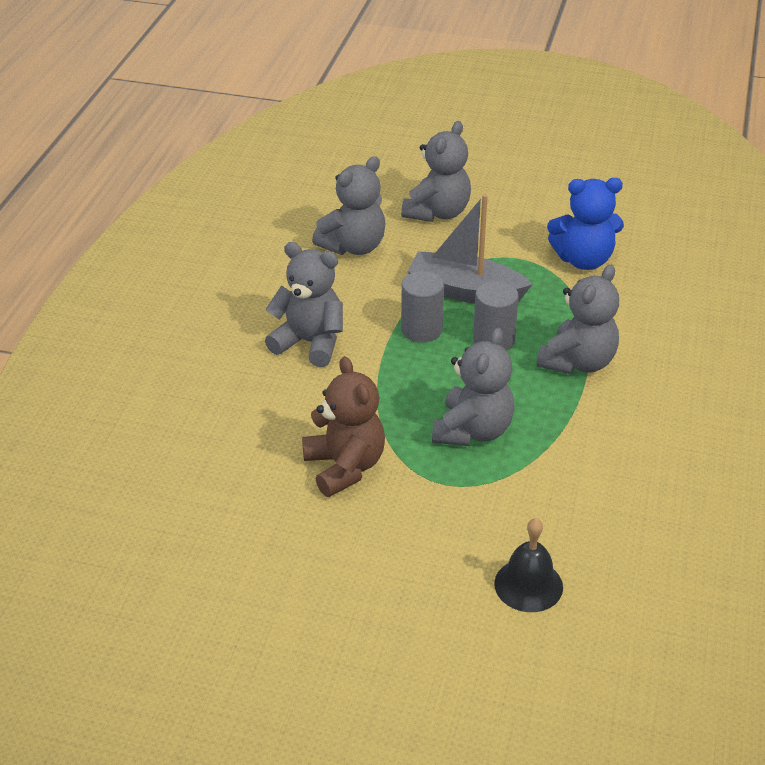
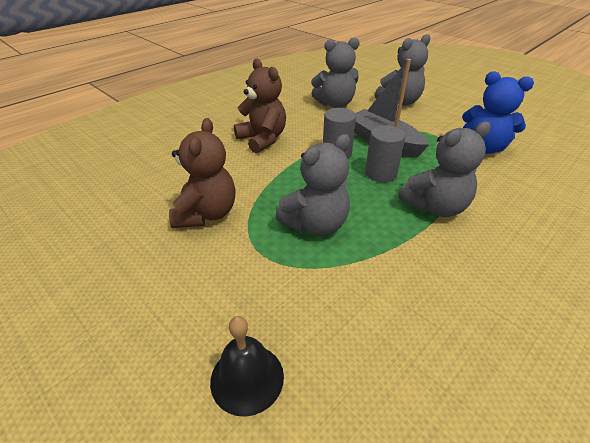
camera: 30 degrees right, 0 degrees up
grey teddy bear [265,242,343,367] -> brown teddy bear [234,59,286,153]

